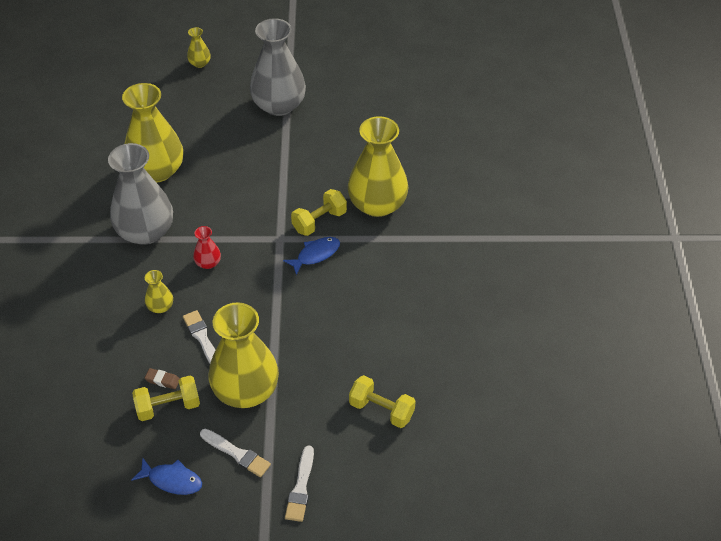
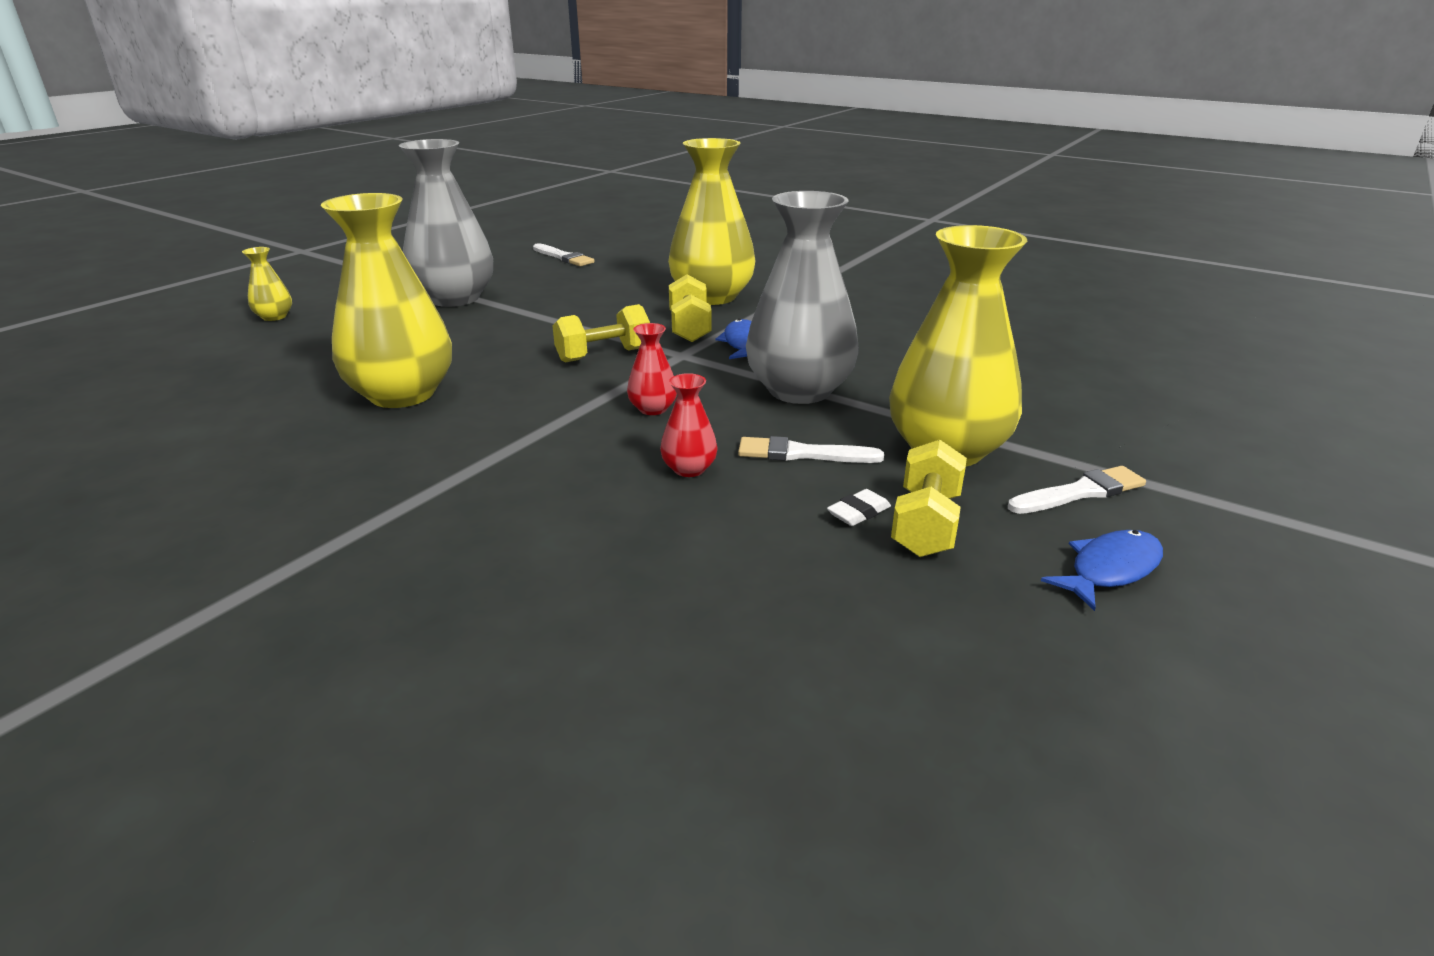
camera: 55 degrees left, 20 degrees down
grey vase [108,143,173,245] -> grey vase moved to [746,191,859,404]
yellow vase [145,270,173,313] -> red vase [660,373,718,477]
brown eraser [145,368,180,389] -> white eraser [827,489,891,526]
white brush [285,445,314,522] -> white brush moved to [533,243,595,266]
yellow dumbbell [349,375,416,428] -> yellow dumbbell moved to [552,304,650,362]

